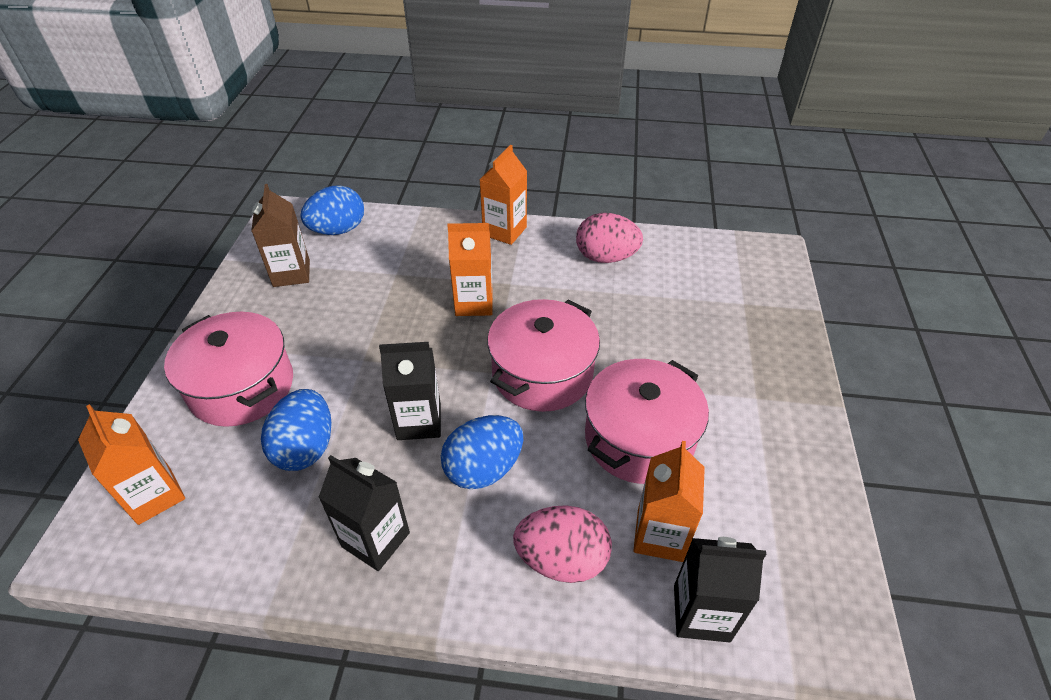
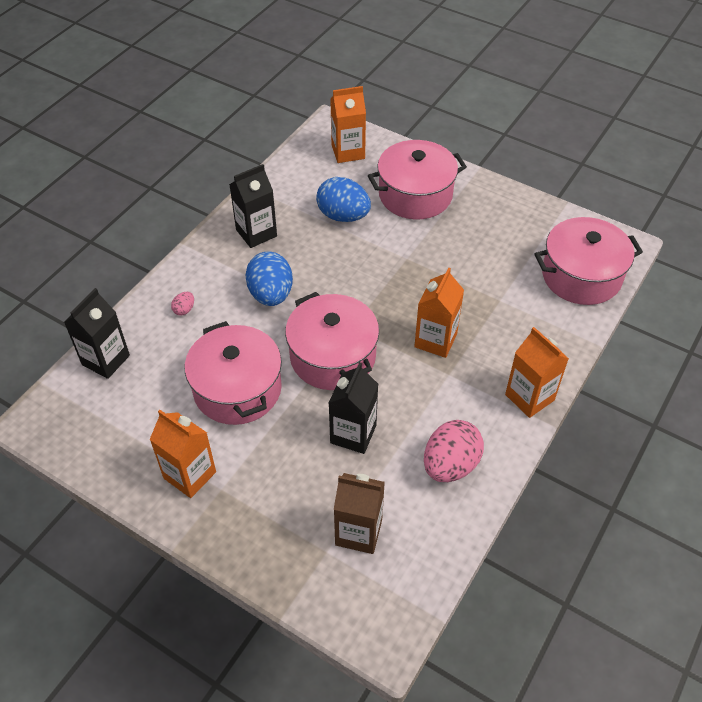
camera: 115 degrees right, 5 degrees up
brown carton [251,184,310,287] -> brown carton moved to [334,473,385,554]
blue egg [300,186,364,235] -> pink pot [535,217,643,305]
black carton [379,342,441,440] -> black carton moved to [329,362,378,454]
pink egg [513,505,612,583] -> pink egg [171,292,194,315], size x0.43
orange carton [633,441,705,562] -> orange carton moved to [150,410,216,498]

